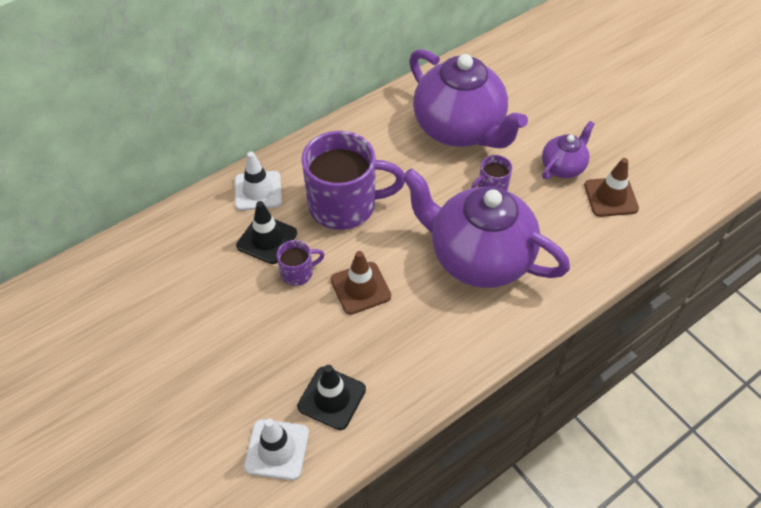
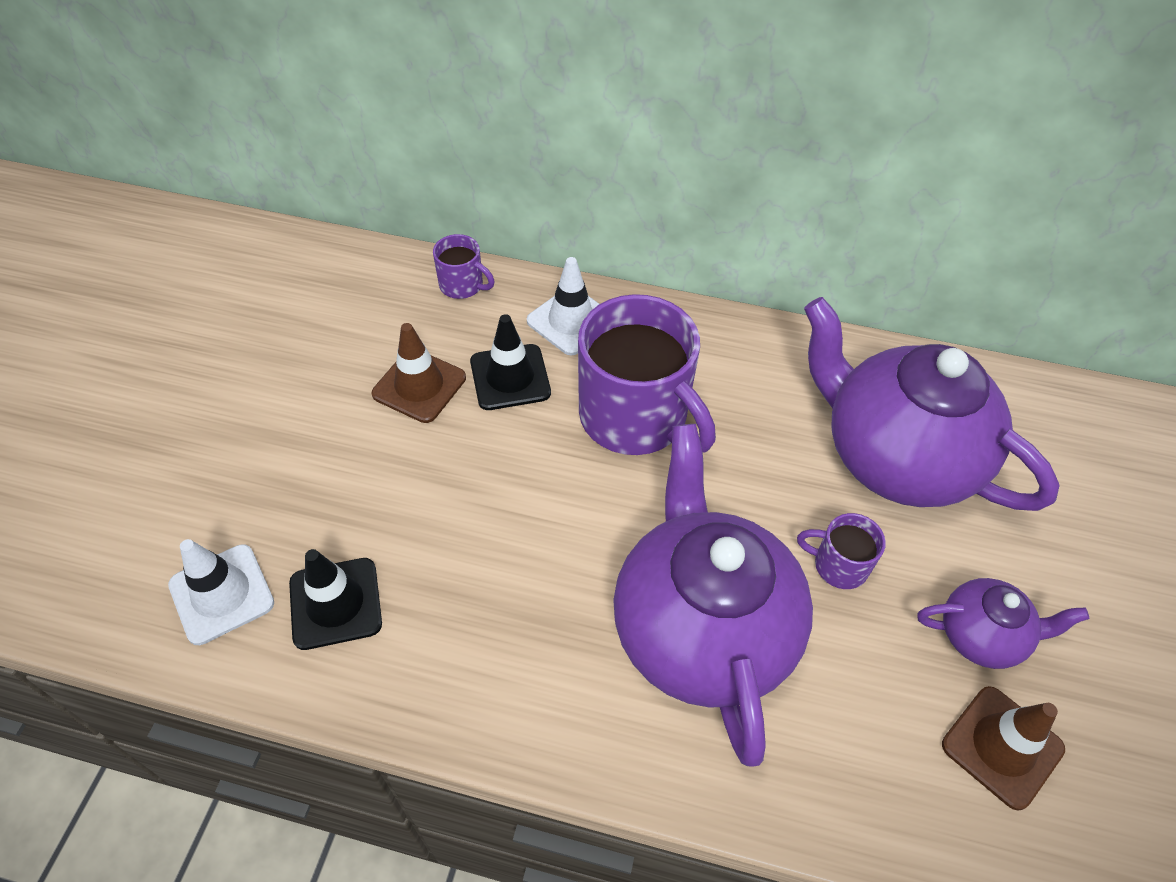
camera: 50 degrees right, 0 degrees up
purple mug [277,240,325,286] -> purple mug moved to [433,234,495,299]
brown traffic cone [331,251,391,315] -> brown traffic cone moved to [372,323,466,423]
purple teapot [409,49,528,149] -> purple teapot turned 120 degrees clockwise [804,297,1060,511]

